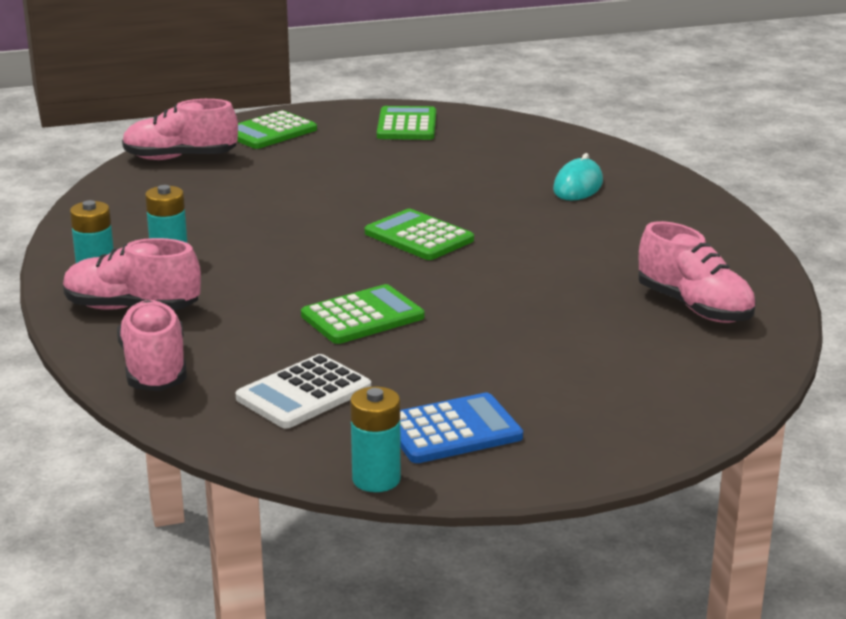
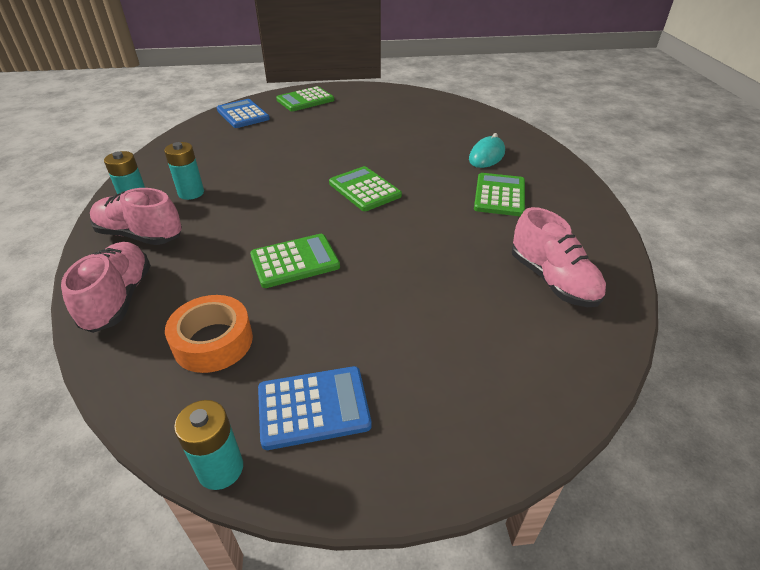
camera: 10 degrees right, 15 degrees up
pink shoe [122,99,238,160] -> blue calculator [217,99,270,128]
white calculator [236,354,371,429] -> orange tape [165,295,253,373]
green calculator [377,106,436,140] -> green calculator moved to [474,173,525,216]

